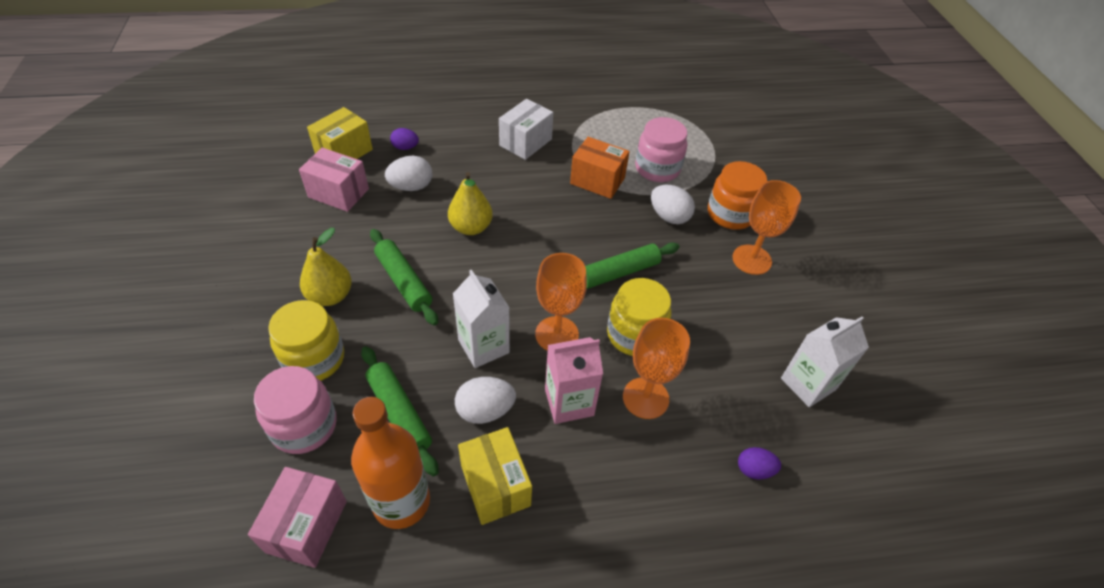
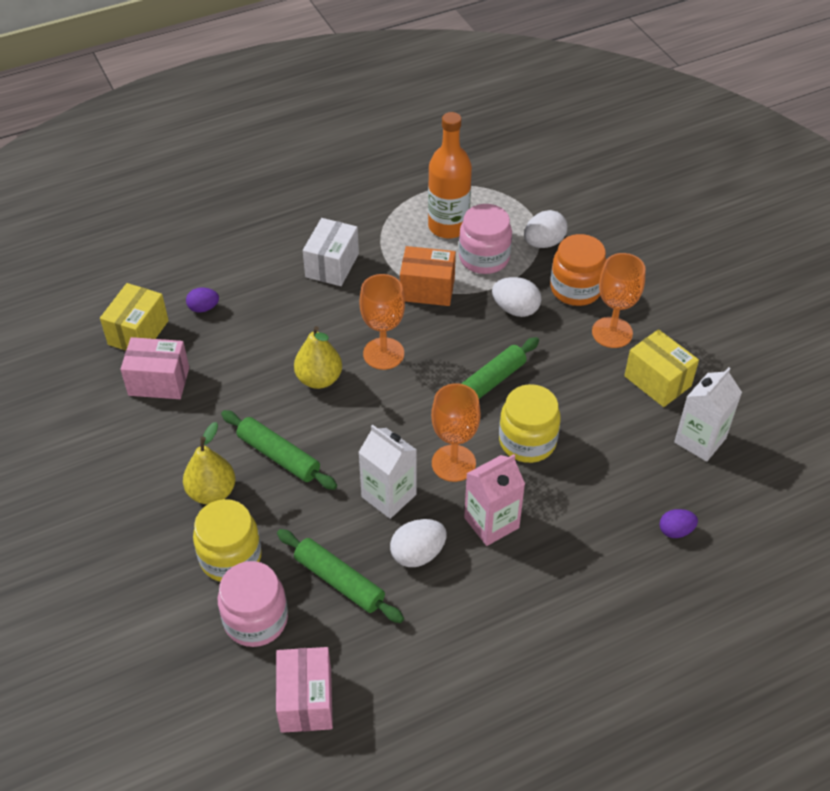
camera: 15 degrees left, 0 degrees up
orange bottle [351,397,430,529] -> orange bottle moved to [428,112,472,239]
white egg [385,156,432,191] -> white egg moved to [524,210,567,248]
yellow box [458,427,532,525] -> yellow box moved to [624,329,699,407]
orange goblet [623,318,690,419] -> orange goblet moved to [360,274,405,370]

